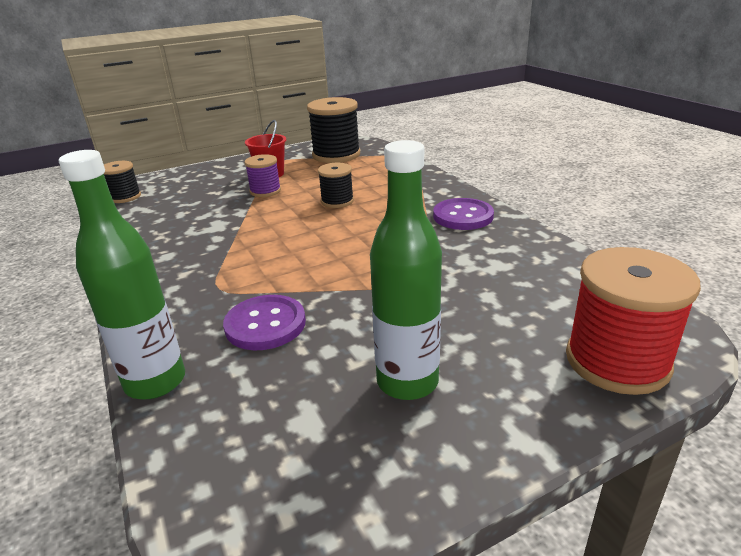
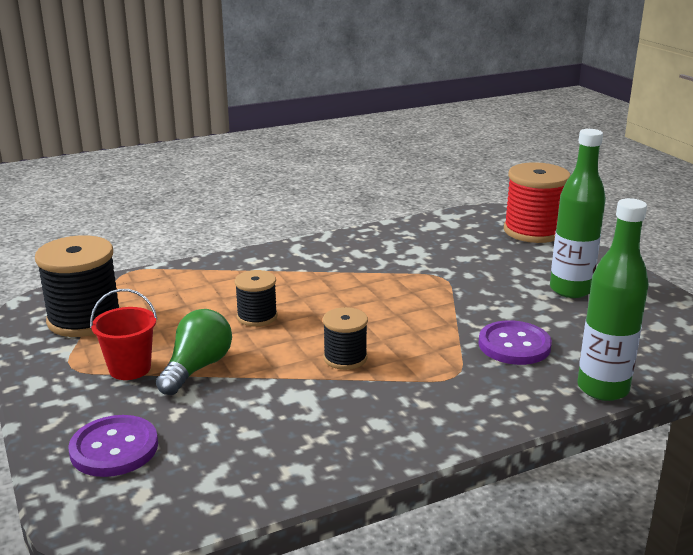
camera: 90 degrees left, 5 degrees down
black spool [104,161,141,203] -> black spool moved to [323,307,368,370]
purple spool [245,154,281,197] -> green light bulb [156,309,232,395]
purple button [433,198,494,230] -> purple button moved to [68,415,158,477]

